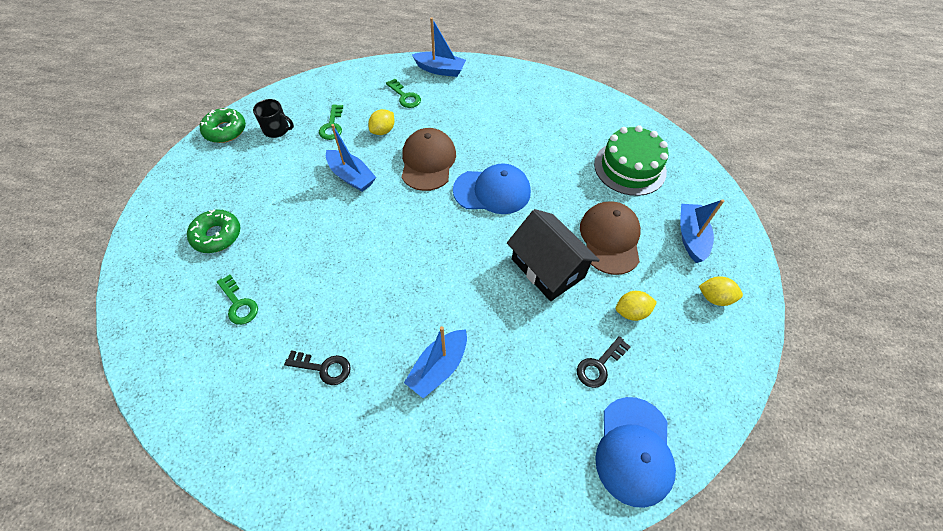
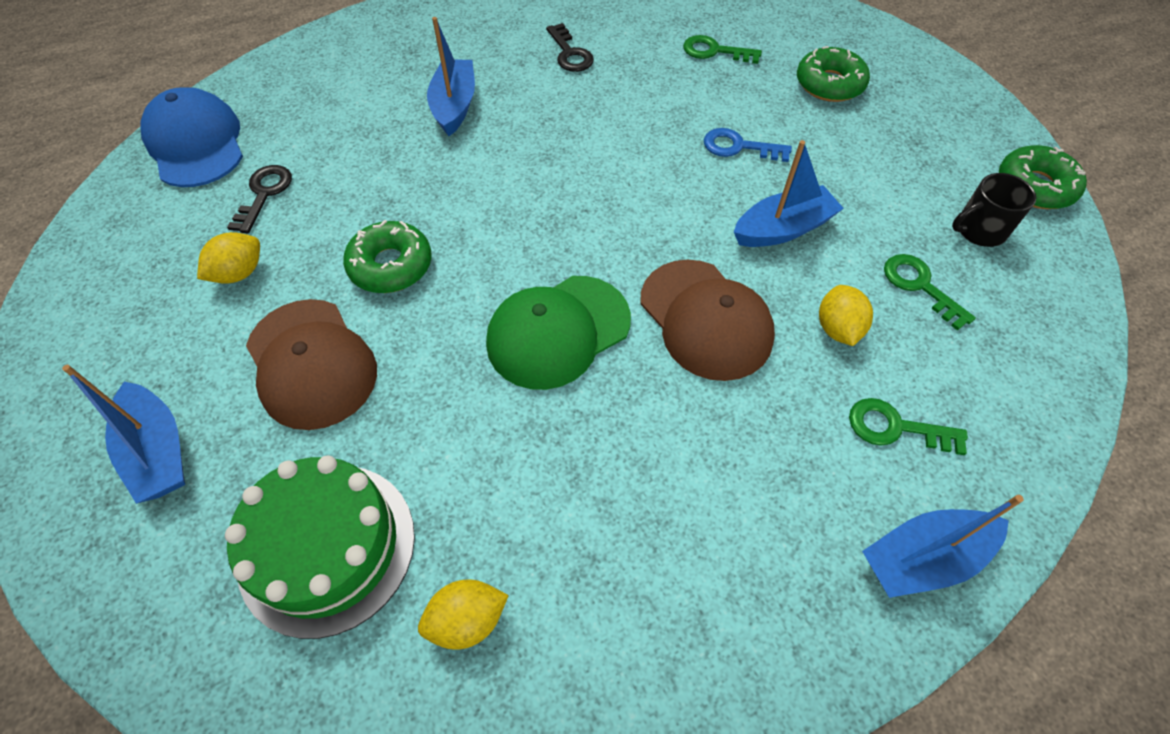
camera: 145 degrees right, 0 degrees up
black key [284,350,351,385] -> black key turned 90 degrees counterclockwise [546,23,594,72]
blue boat [326,124,376,192] -> blue boat turned 150 degrees clockwise [734,140,844,247]
blue cap [453,163,531,214] -> green cap [486,276,631,390]
black house [507,209,600,301] -> green donut [343,220,432,293]
yellow lemon [699,277,743,306] -> yellow lemon moved to [418,580,509,650]
none -> blue key [704,128,792,162]

